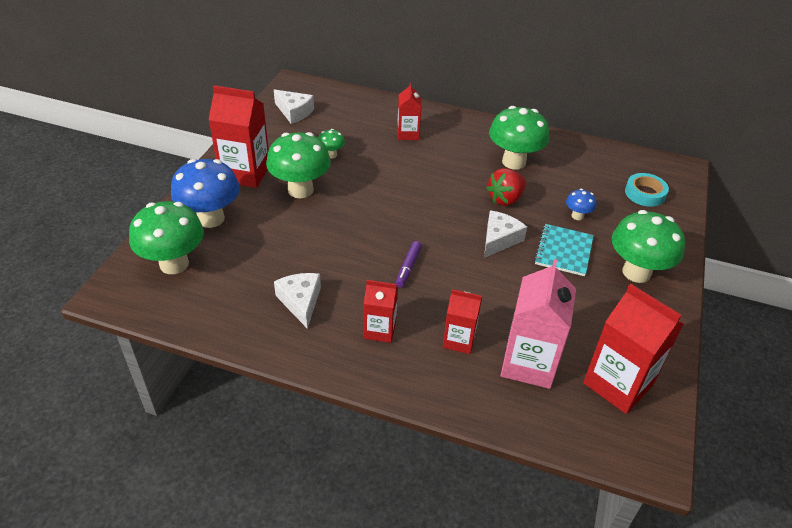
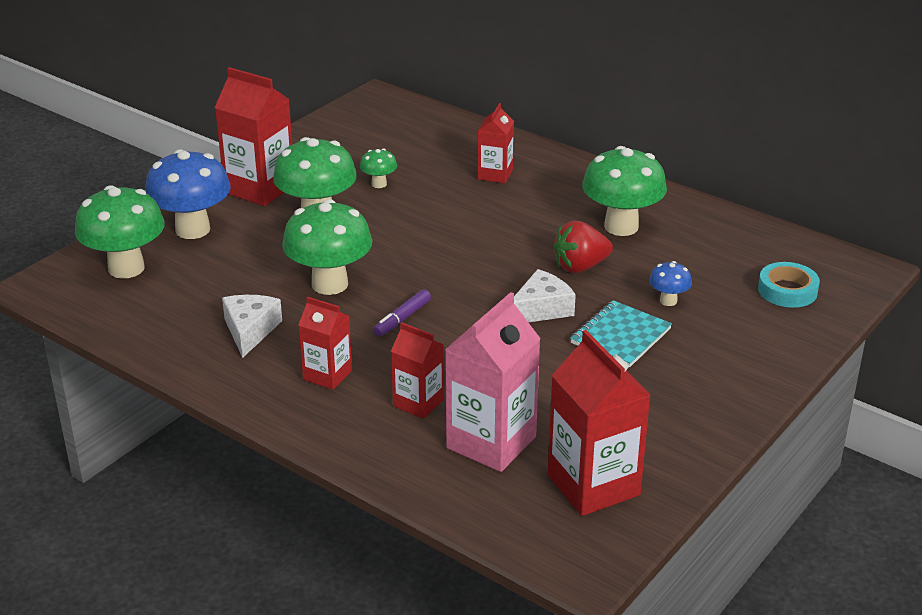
camera: 20 degrees right, 10 degrees down
white cheese [274,89,314,124] -> none
green mushroom [612,210,685,283] -> green mushroom moved to [282,199,372,295]

